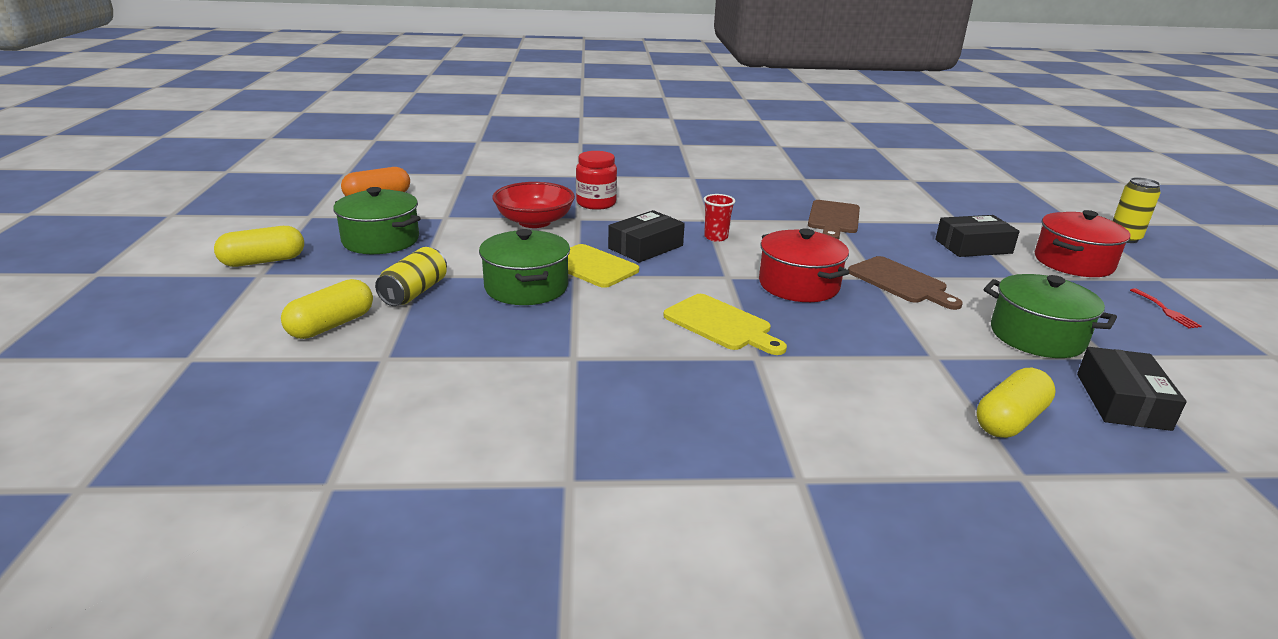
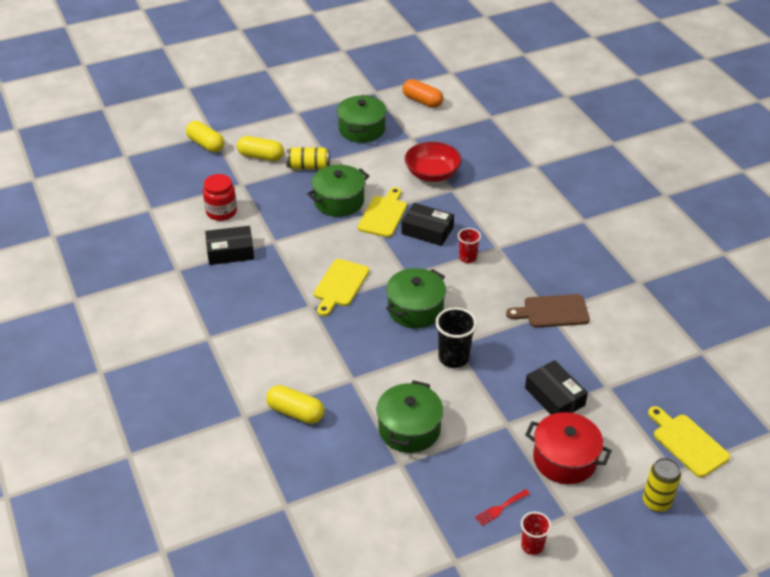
camera: 70 degrees right, 15 degrees up
yellow capsule [214,226,304,267] -> yellow capsule moved to [186,121,224,152]
red jar [576,151,617,210] -> red jar moved to [203,174,237,221]
red pot [759,229,849,302] -> green pot [386,268,446,328]
brown cutting board [848,256,963,310] -> black cup [435,307,477,368]
black box [1077,347,1187,431] -> black box moved to [205,226,254,265]
none -> red cup [521,512,551,555]
none -> yellow cutting board [648,406,730,478]

